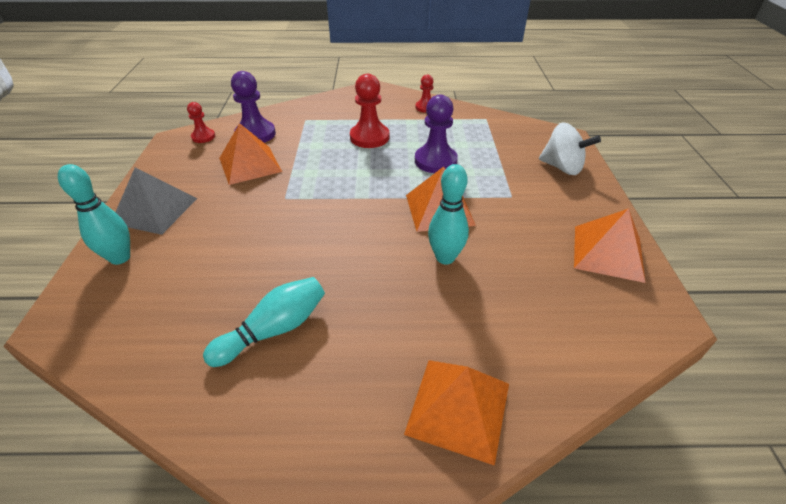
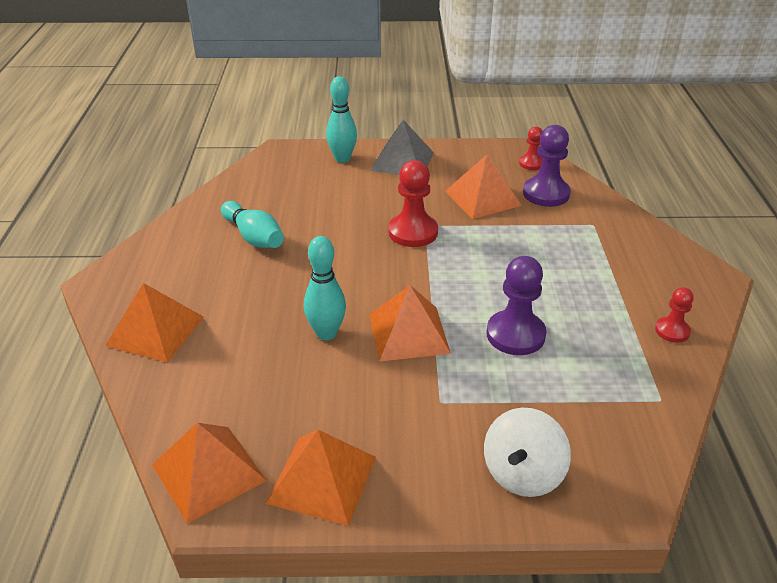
camera: 90 degrees right, 5 degrees down
red pawn [350,74,389,148] -> red pawn moved to [388,160,438,247]
none -> orange pyramid [152,423,267,524]

